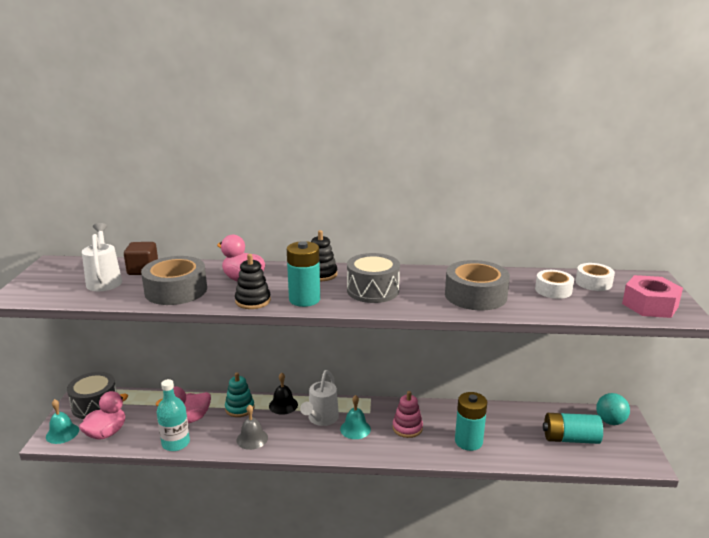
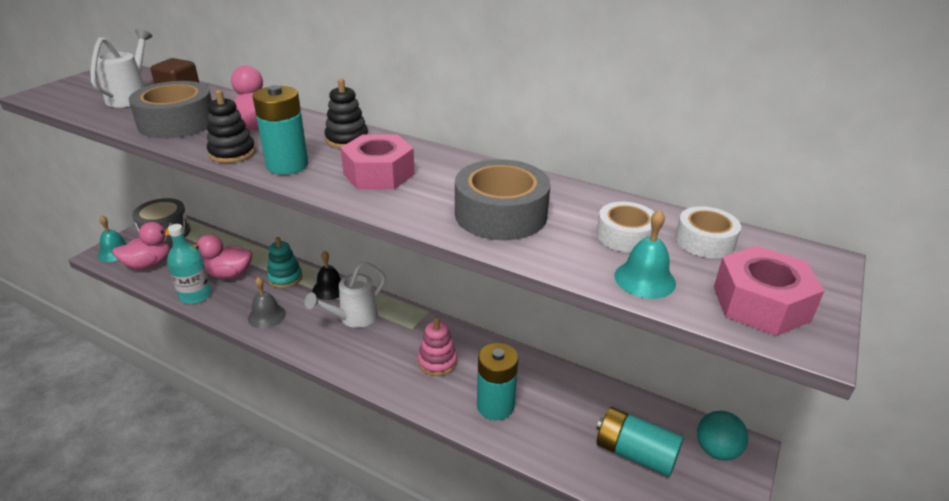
camera: 25 degrees right, 10 degrees up
turquoise bell [340,395,371,439] -> turquoise bell moved to [614,210,676,299]
grey drum [347,253,400,303] -> pink nut [340,134,415,190]

